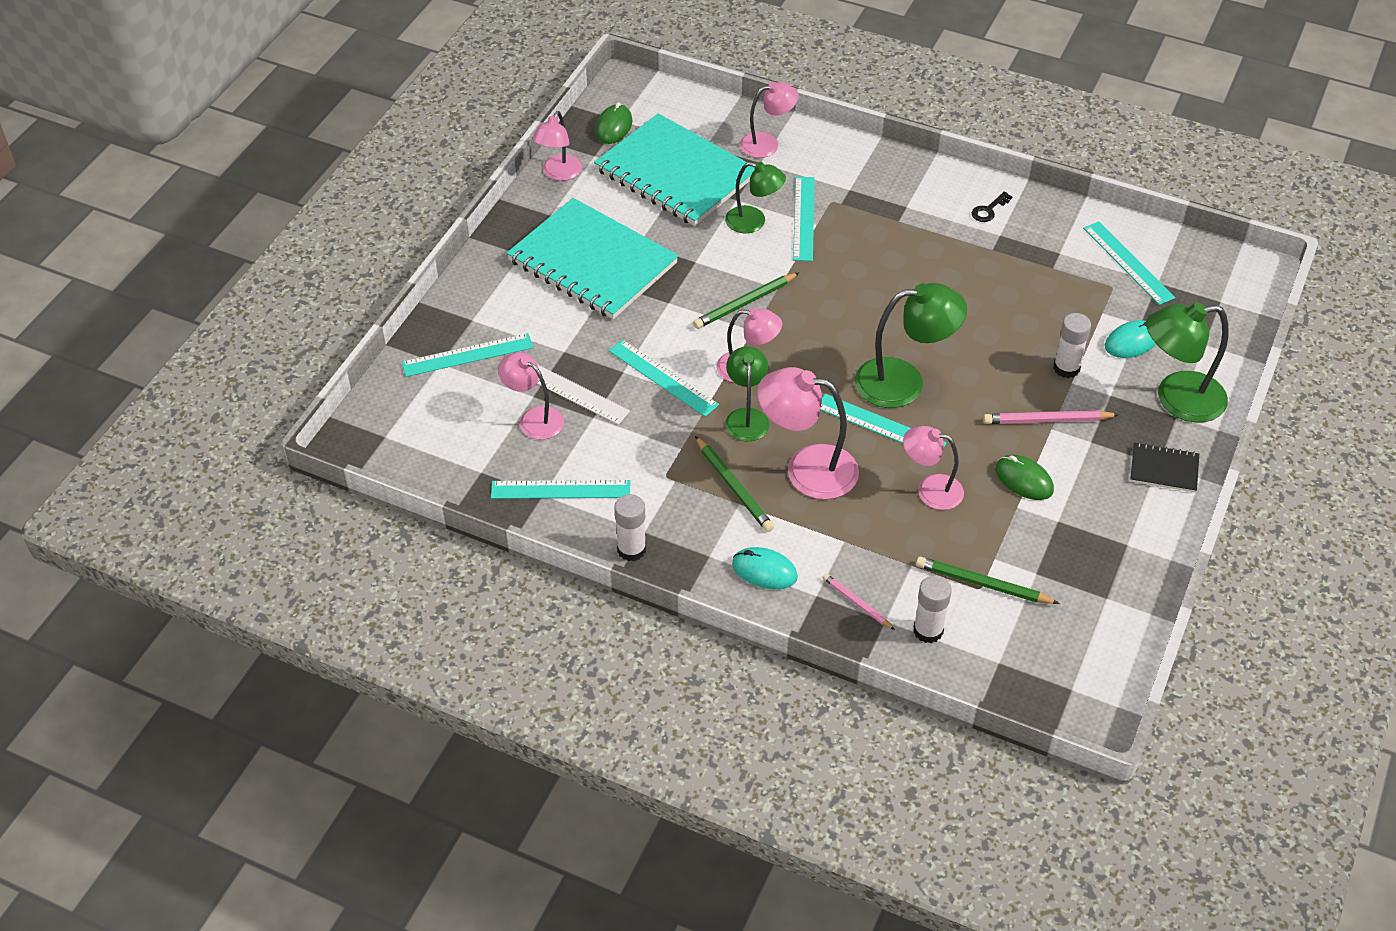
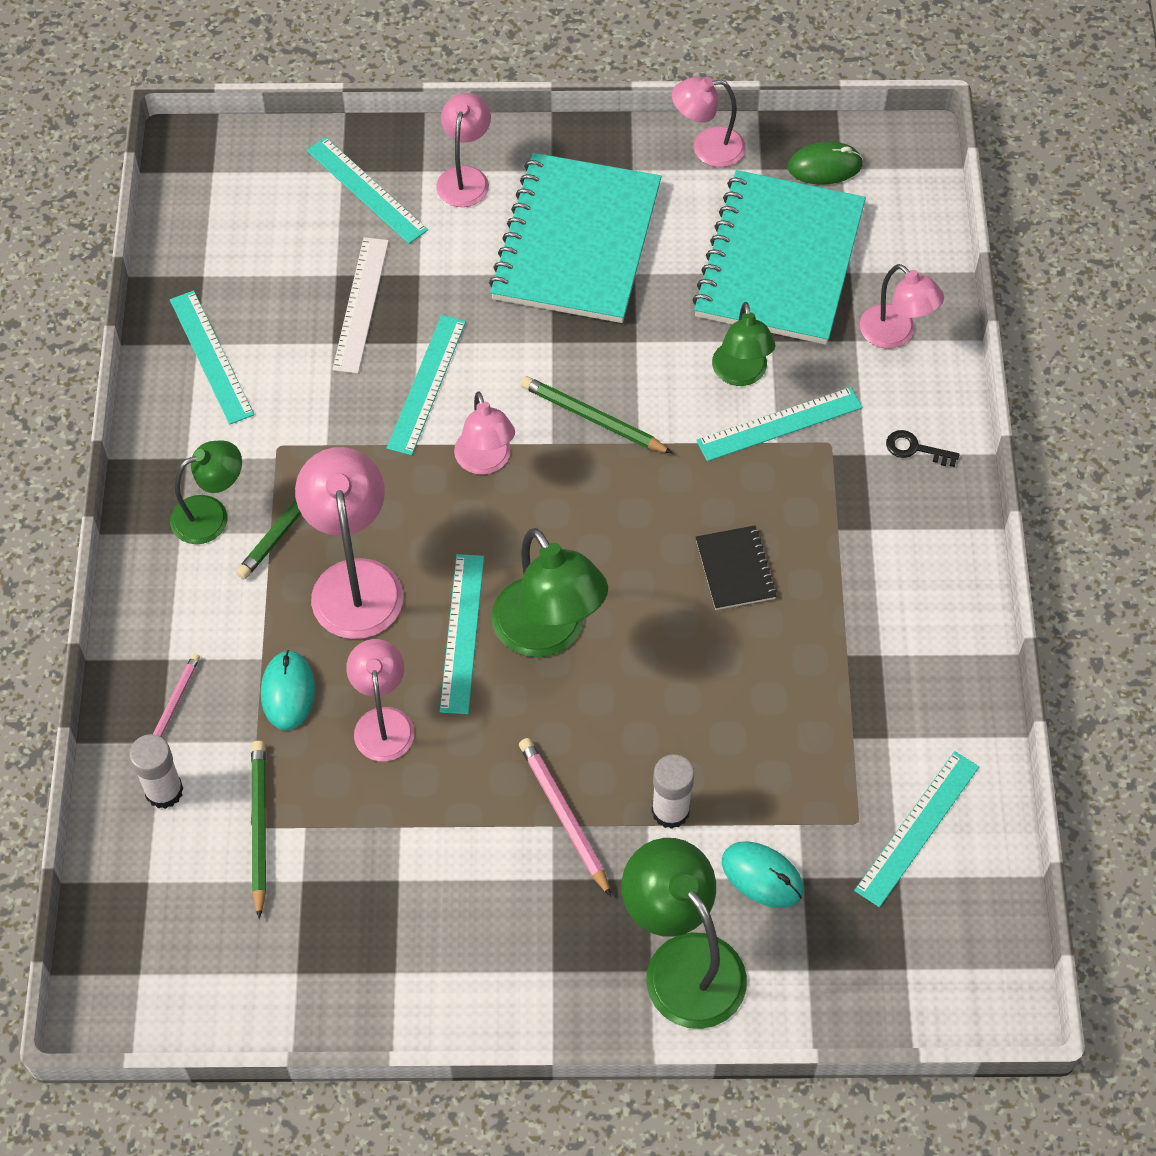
camera: 65 degrees right, 10 degrees up
pink lamp [498,352,564,440] -> pink lamp moved to [436,93,491,207]
white glue stick [614,494,646,561] -> none
green lamp [725,346,769,442] -> green lamp moved to [170,440,242,544]
turquoise mouse [732,547,798,589] -> turquoise mouse moved to [261,650,315,730]
black key [972,191,1013,222] -> black key moved to [886,430,960,467]
green mouse [995,455,1054,500] -> none
black notebook [1130,442,1199,493] -> black notebook moved to [696,525,777,610]

